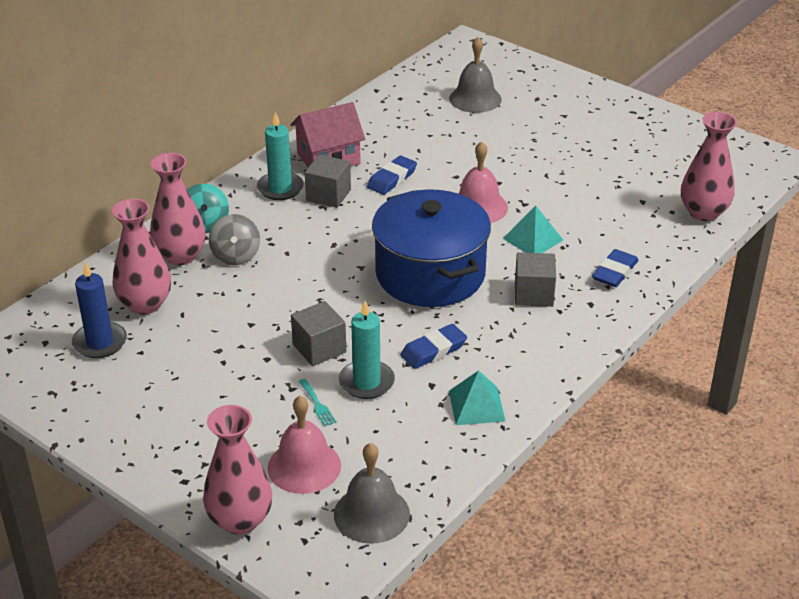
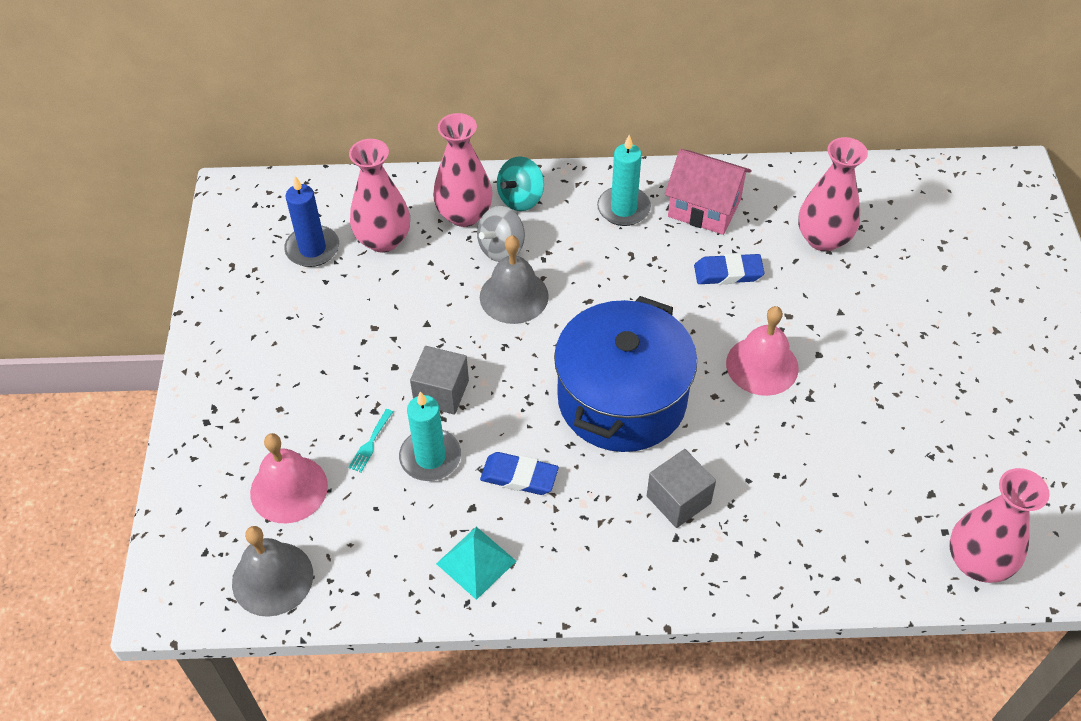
camera: 50 degrees right, 15 degrees up
pink vase [203,405,272,535] -> pink vase moved to [798,137,868,252]
grey cube [305,155,351,208] -> none
grey bell [449,37,502,113] -> grey bell moved to [480,235,549,324]
turquoise pyramid [503,206,563,253] -> none
blue eraser [592,249,638,287] -> none

